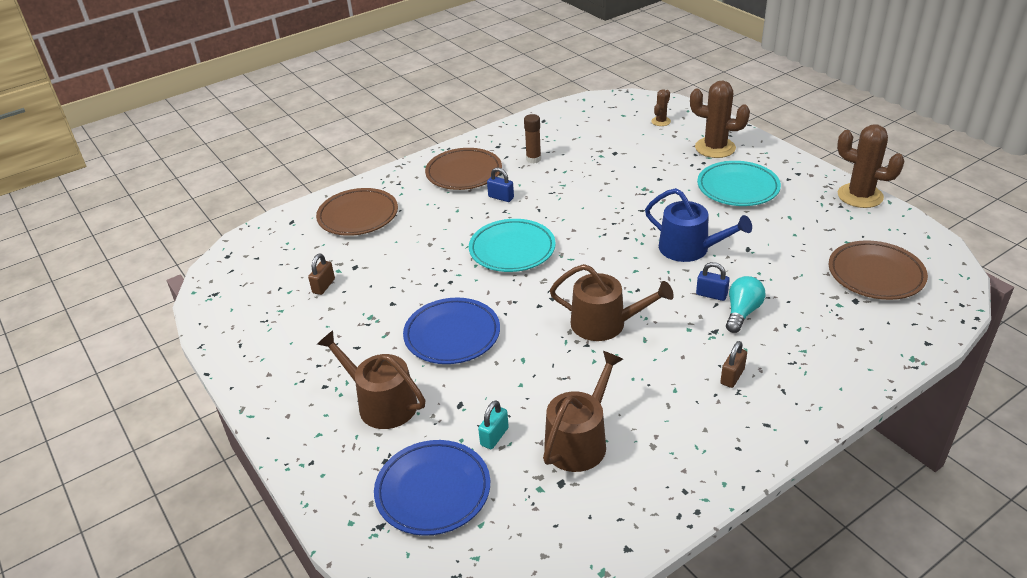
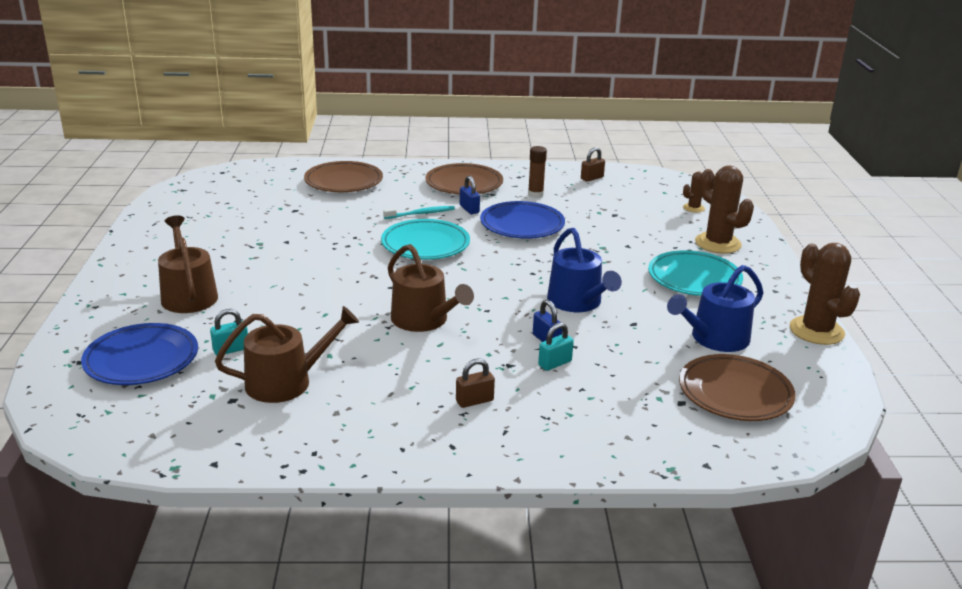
camera: 30 degrees right, 10 degrees down
brown padlock [308,254,335,295] -> brown padlock moved to [581,147,605,182]
blue plate [403,298,500,364] -> blue plate moved to [480,201,565,238]
turquoise light bulb [726,276,765,333] -> turquoise padlock [538,322,574,371]
none -> turquoise toothbrush [383,206,455,219]
none -> blue watering can [667,265,763,352]

